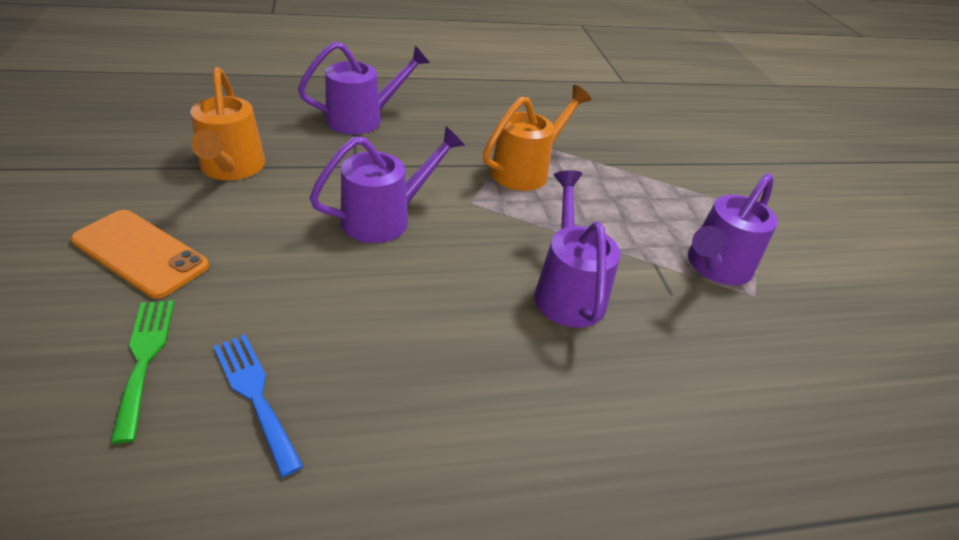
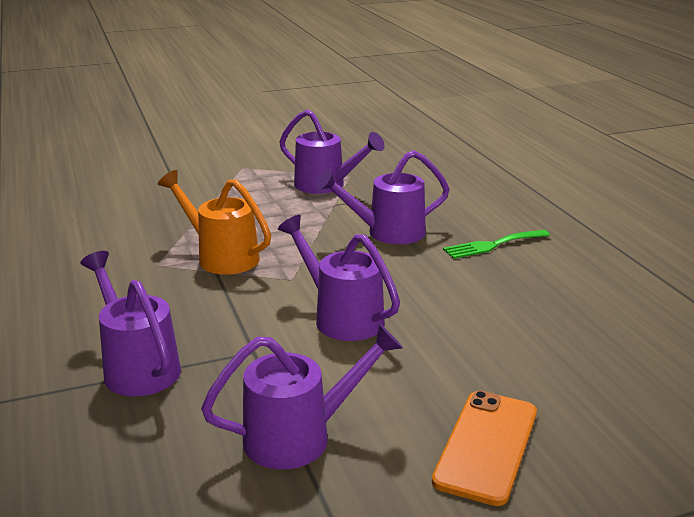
camera: 95 degrees left, 15 degrees down
green fork [110,300,174,444] -> green fork moved to [443,230,550,259]
orange watering can [191,67,265,180] -> purple watering can [201,324,403,469]
blue fork [213,334,303,477] -> none

